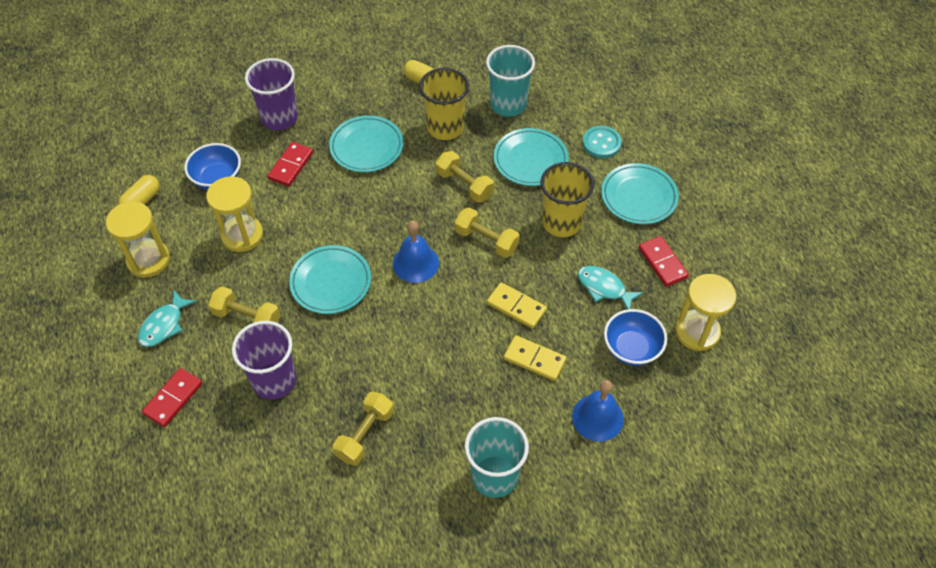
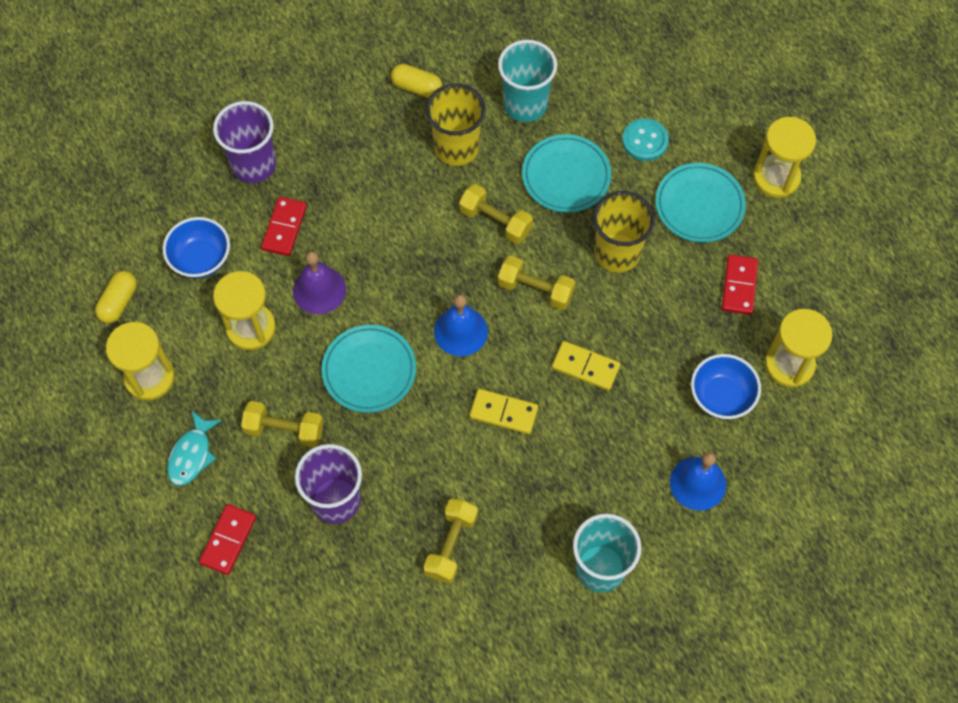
camera: 10 degrees left, 10 degrees up
turquoise plate [329,115,403,172] -> none
yellow domino [504,335,566,381] -> yellow domino moved to [470,389,538,434]
turquoise fish [578,266,643,309] -> none
red domino [639,236,689,287] -> red domino turned 45 degrees clockwise [722,254,758,315]
none -> purple bell [293,251,346,314]
none -> yellow hourglass [753,117,816,198]

